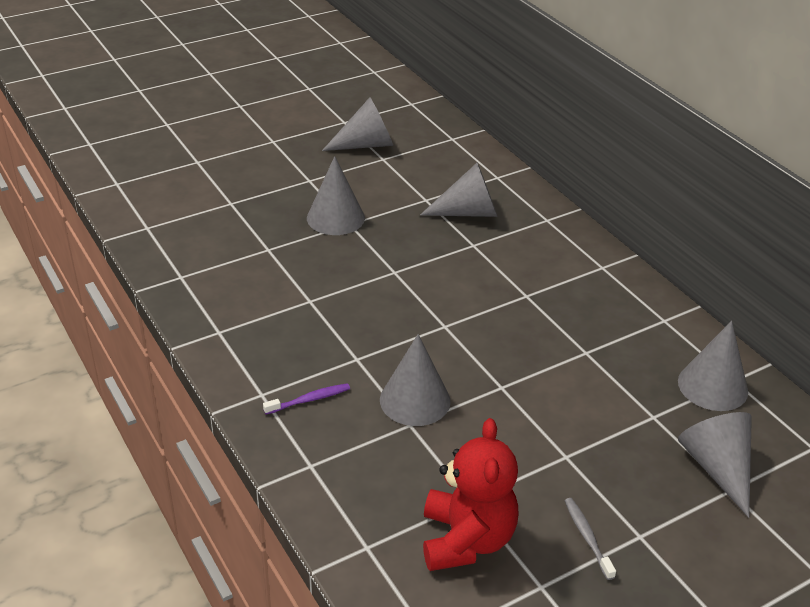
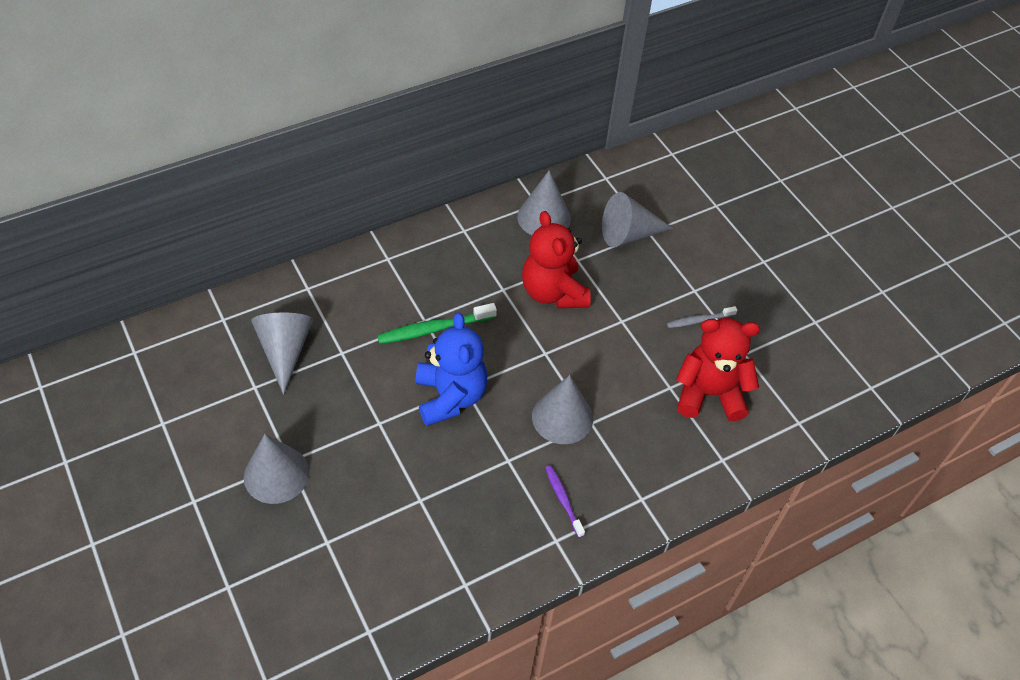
camera: 90 degrees left, 15 degrees up
grey cone [322,97,393,151] -> none
none -> green toothbrush [377,303,497,344]
none -> blue teddy bear [416,312,487,426]
none -> red teddy bear [522,211,591,309]

